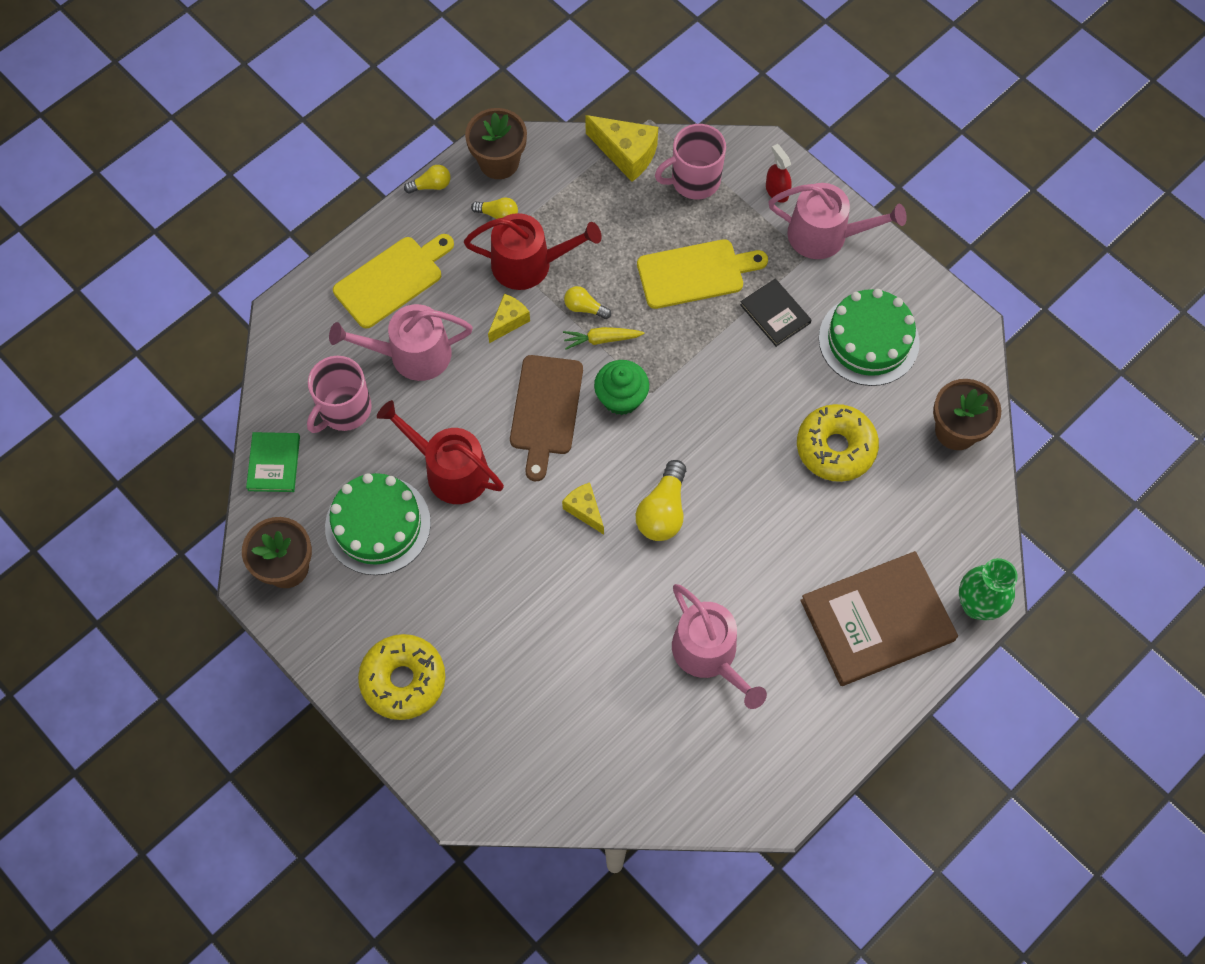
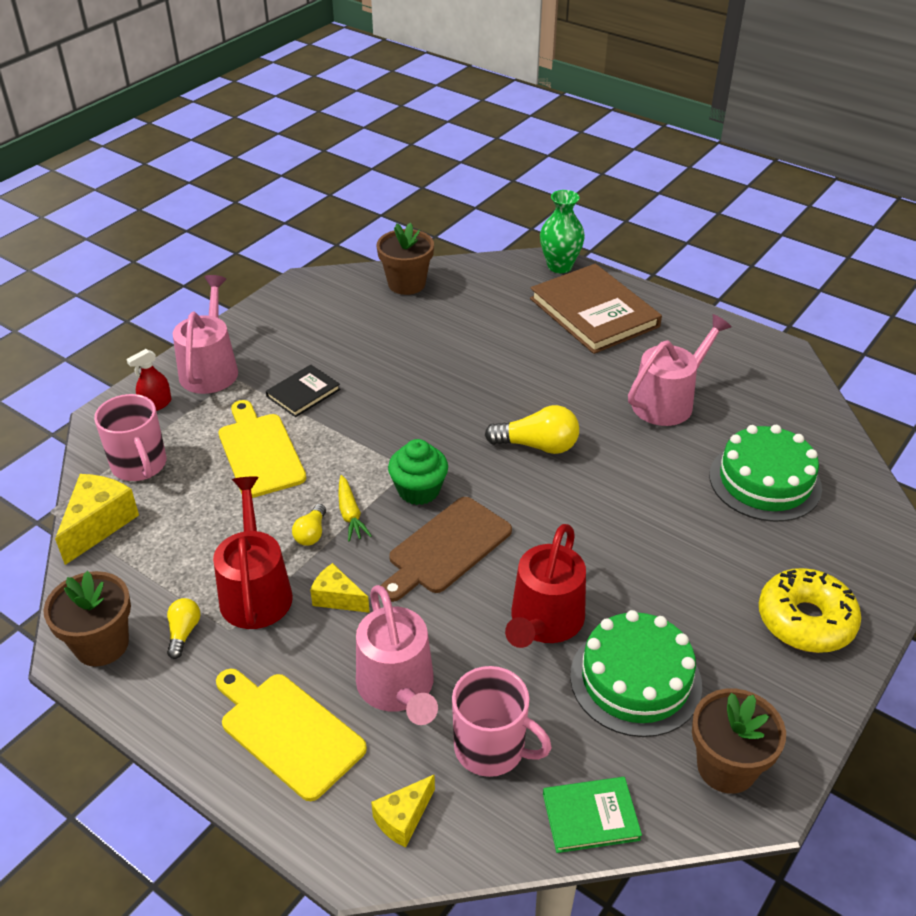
camera: 100 degrees left, 25 degrees down
yellow light bulb [404,165,451,193] -> none
brown cutting board [510,355,583,481] -> brown cutting board turned 135 degrees clockwise [381,497,512,602]
yellow cheese [562,483,604,535] -> yellow cheese moved to [371,774,435,848]
yellow donut [797,404,879,482] -> none
green cake [819,289,920,386] -> green cake moved to [710,425,822,522]

